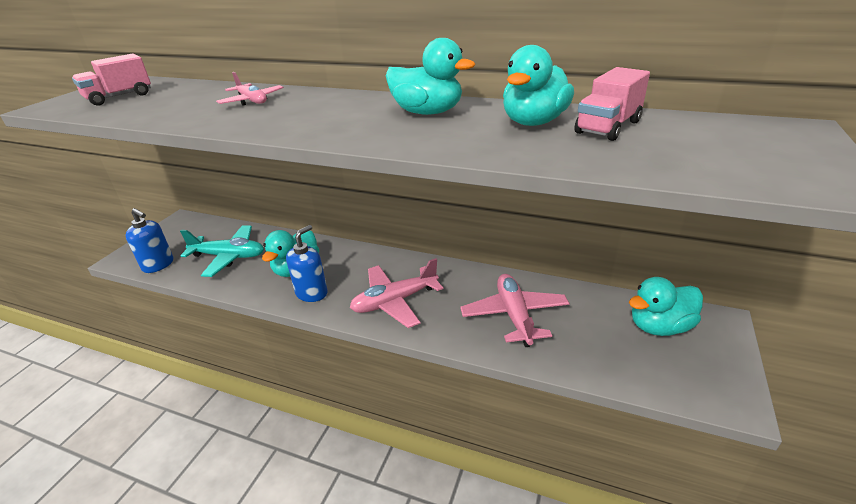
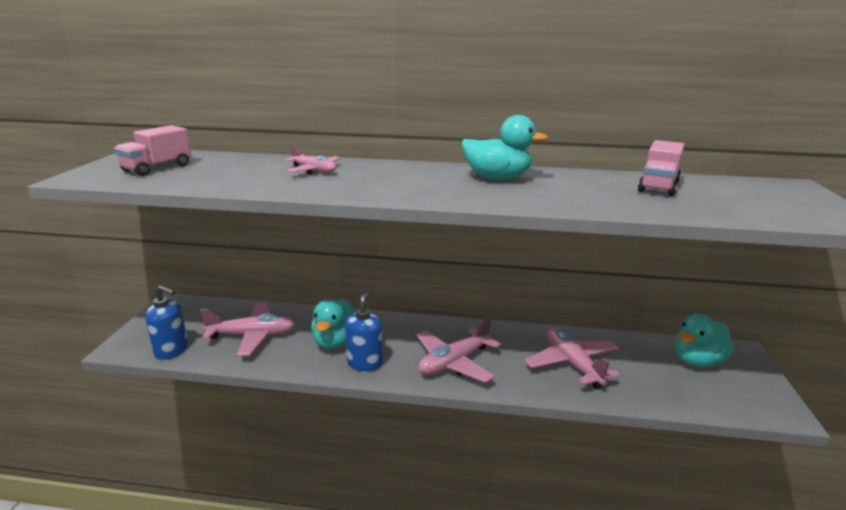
camera: 15 degrees left, 10 degrees down
turquoise plane [180,225,264,277] -> pink plane [200,303,295,356]
turquoise duck [503,45,574,126] -> none

